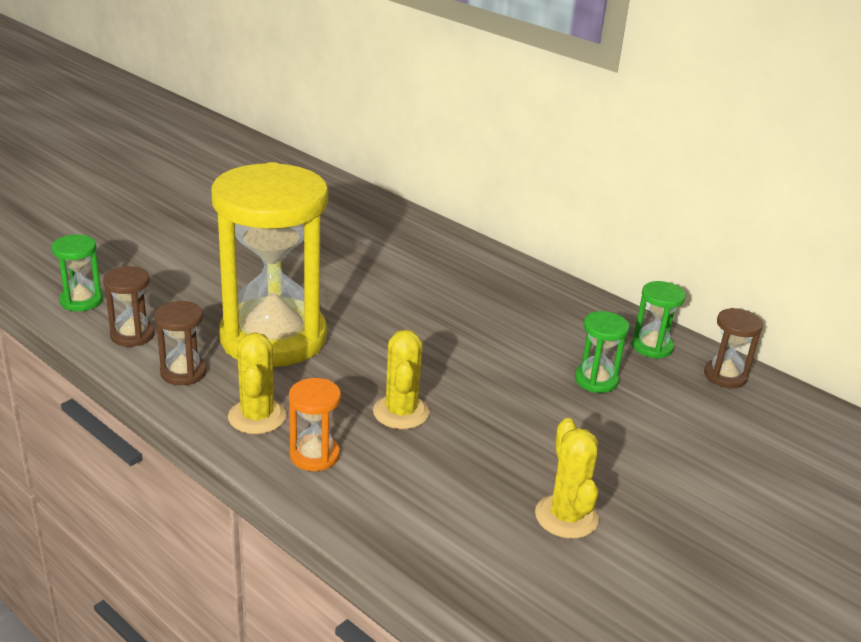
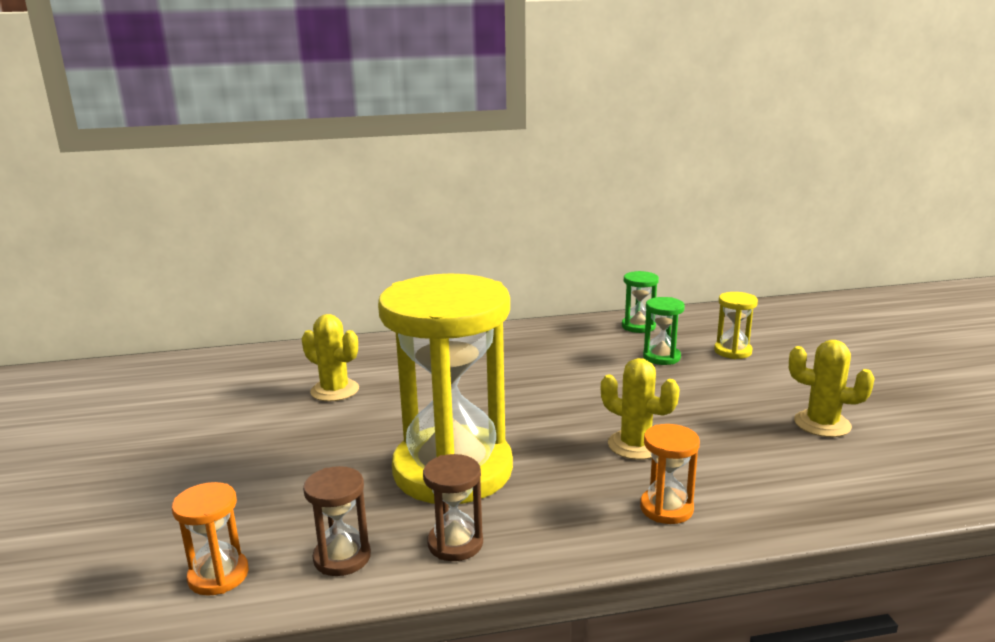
camera: 50 degrees left, 10 degrees down
green hourglass [51,234,103,311] -> orange hourglass [172,482,249,596]
yellow cactus [228,332,286,434] -> yellow cactus moved to [302,314,359,401]
brown hourglass [704,308,763,388] -> none
none -> yellow hourglass [714,292,758,359]

